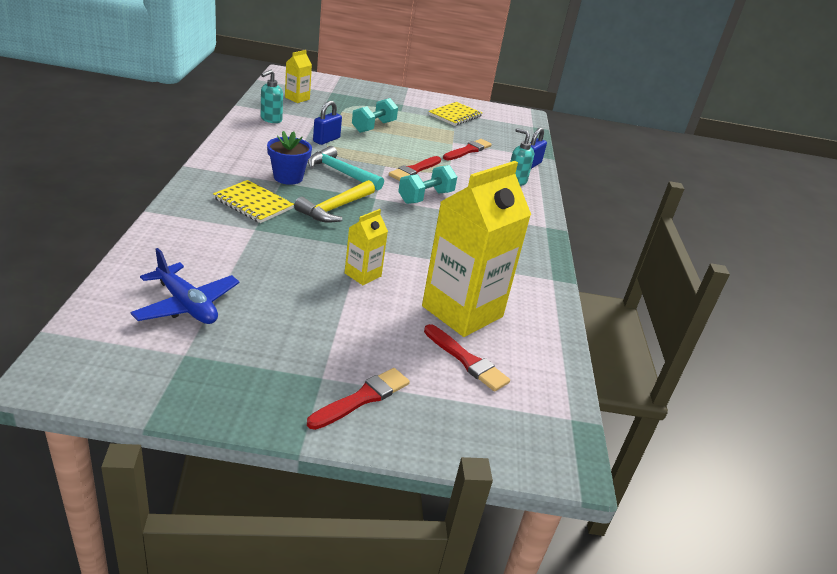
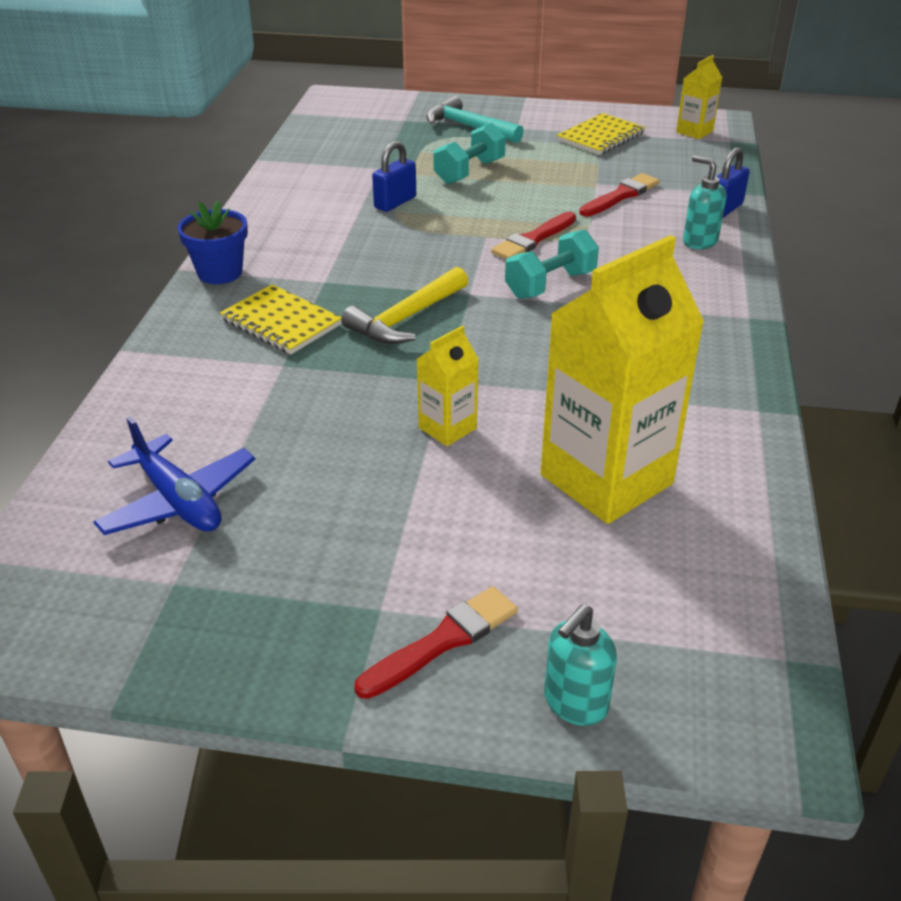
camera: 10 degrees right, 5 degrees up
turquoise soap dispenser [261,70,283,123] -> turquoise soap dispenser moved to [544,605,617,726]
blue flower pot [267,131,312,185] -> blue flower pot moved to [177,201,248,284]
yellow carton [285,50,312,103] -> yellow carton moved to [676,55,723,139]
turquoise hammer [308,146,384,190] -> turquoise hammer moved to [426,96,524,143]
red brush [424,324,510,391] -> none

